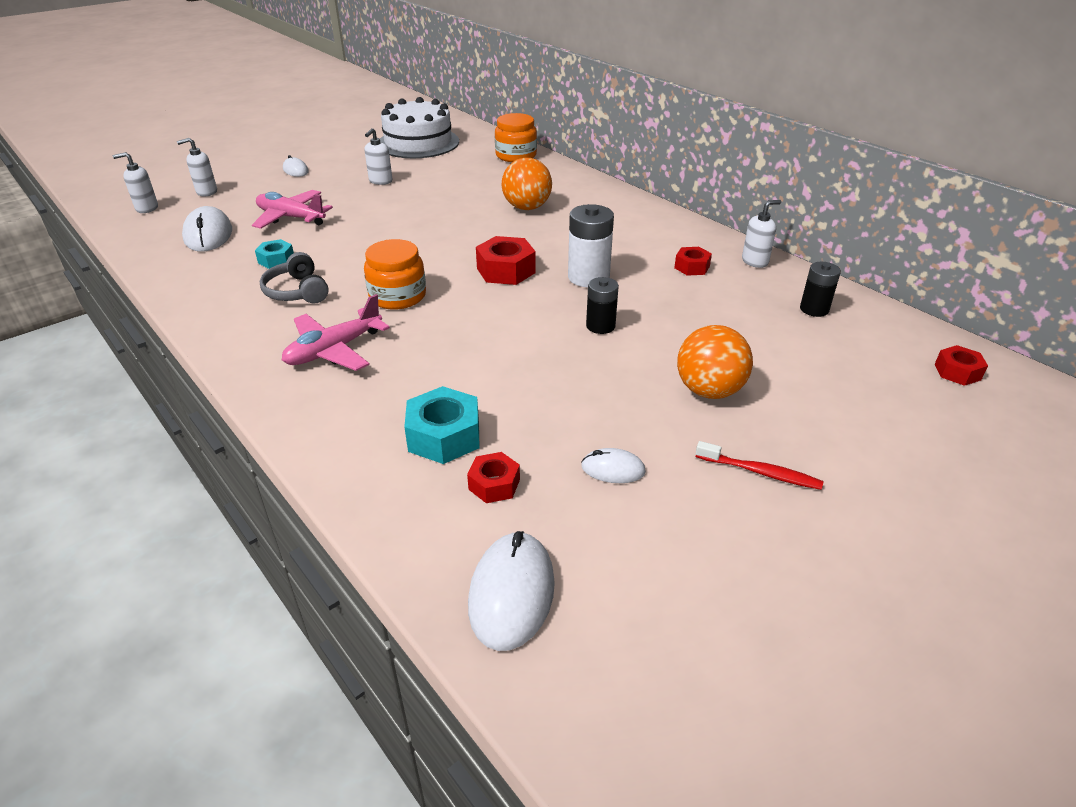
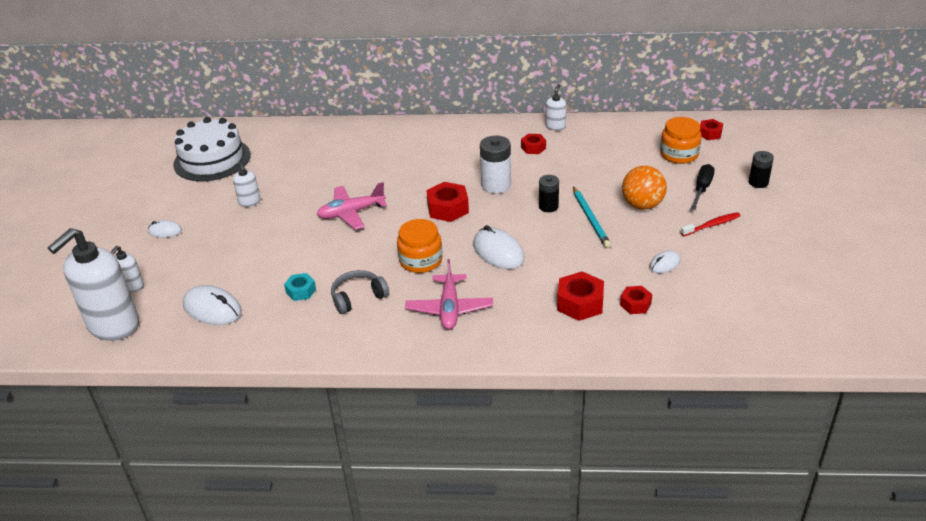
camera: 45 degrees left, 0 degrees up
white soap dispenser [113,152,158,213] -> white soap dispenser [48,228,139,341], size x2.23
pink plane [252,190,333,229] -> pink plane moved to [316,182,387,230]
grey headphones [260,252,329,304] -> grey headphones turned 135 degrees clockwise [331,270,389,314]
turquoise nut [404,386,480,464] -> red nut [557,271,604,321]
white mouse [468,531,555,651] -> white mouse moved to [473,225,524,269]
orange jar [495,113,537,162] -> orange jar moved to [660,117,702,164]
orange ball [502,158,552,210] -> none
black battery [800,262,841,317] -> black battery moved to [749,151,774,188]
none -> turquoise pencil [573,187,611,248]
none -> black screwdriver [691,164,715,210]

